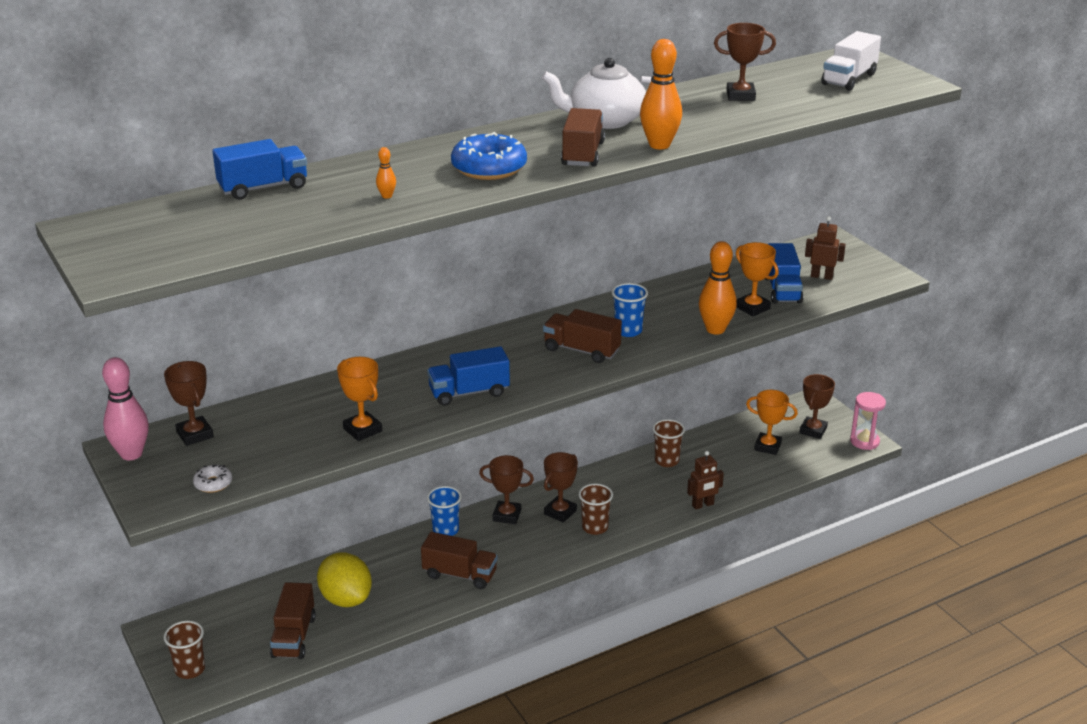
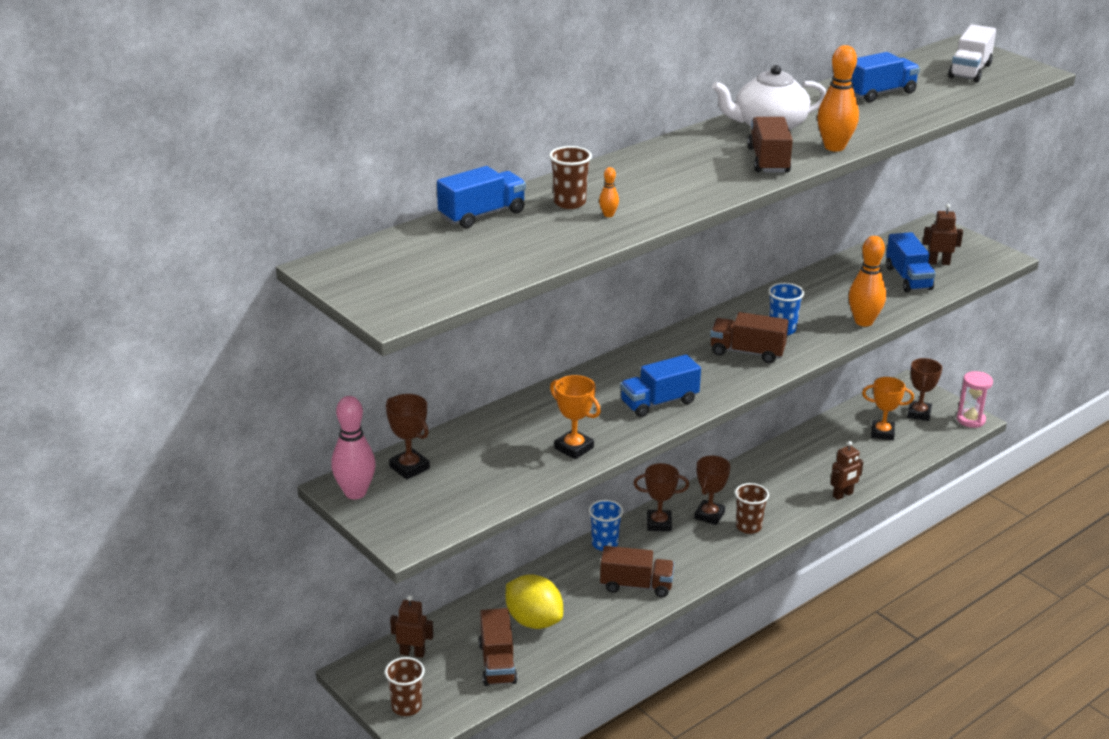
camera: 10 degrees left, 0 degrees up
white donut [193,465,232,493] -> none
blue donut [451,132,527,180] -> none
brown cup [653,419,685,467] -> brown cup moved to [549,146,592,209]
brown trophy [714,23,776,101] -> blue truck [851,52,920,103]
orange trophy [736,242,779,316] -> none
none -> brown robot [390,595,433,658]

